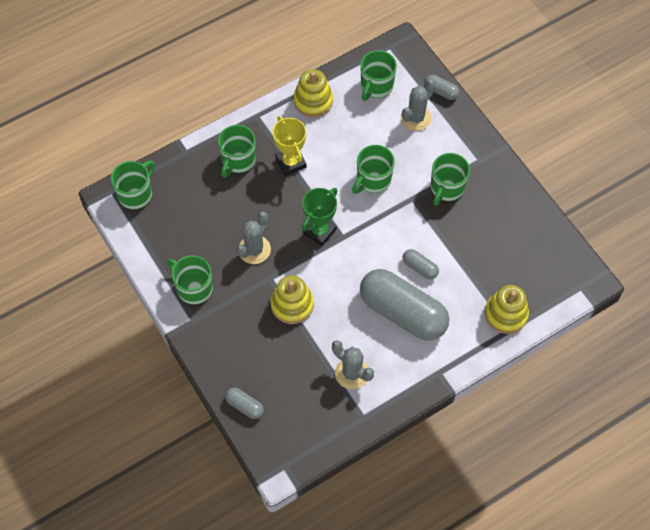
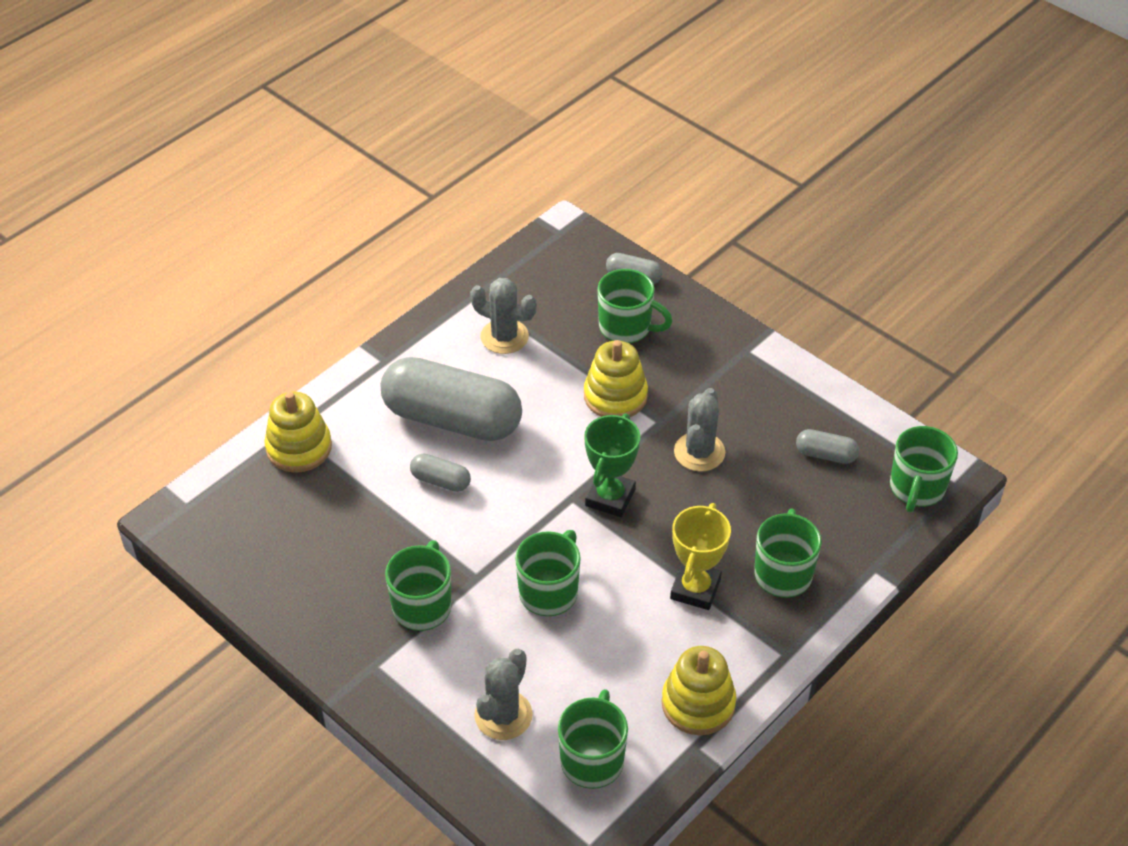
camera: 165 degrees right, 15 degrees down
green mug [167,255,213,305] -> green mug moved to [598,269,673,343]
yellow trophy [273,116,306,176] -> yellow trophy turned 60 degrees clockwise [670,503,731,610]
grey capsule [424,75,459,100] -> grey capsule moved to [796,429,859,464]

